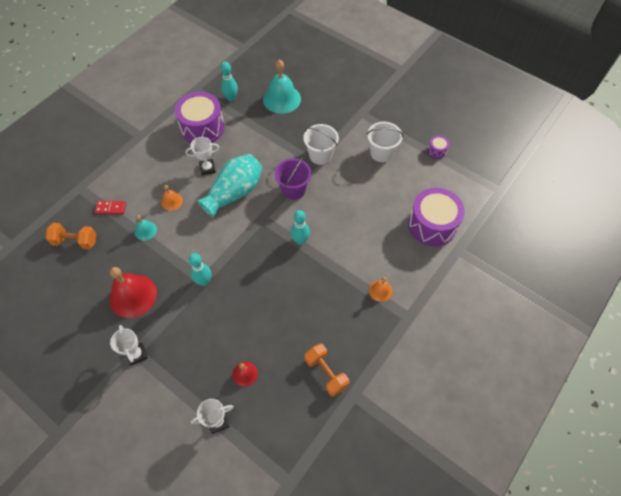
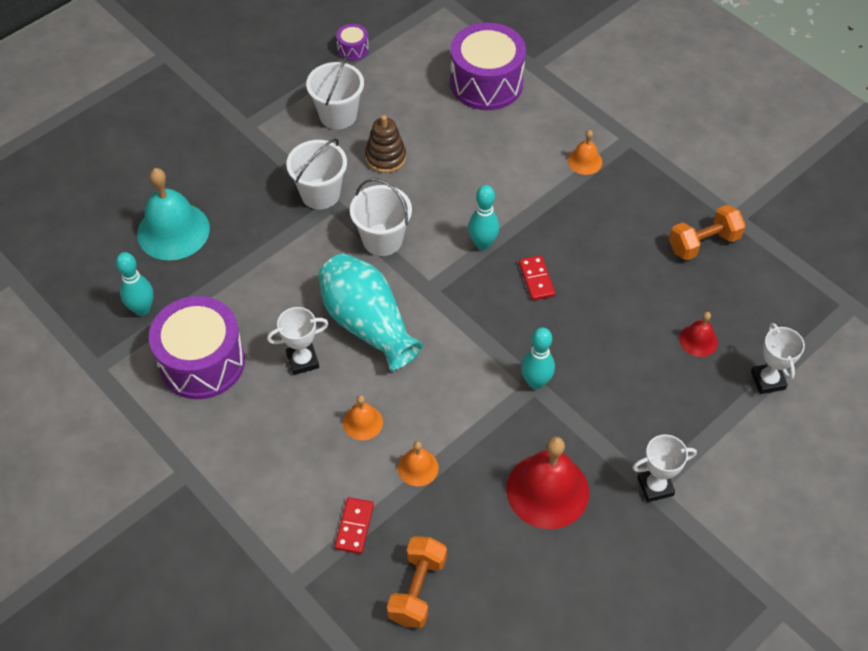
camera: 80 degrees left, 5 degrees down
turquoise bell [135,215,157,241] -> orange bell [398,441,439,486]
white trophy [185,137,220,175] -> white trophy turned 75 degrees clockwise [267,307,329,375]
purple bucket [275,157,311,200] -> white bucket [350,178,412,256]
none -> brown stacking toy [365,115,406,173]
none -> red domino [519,255,555,301]

